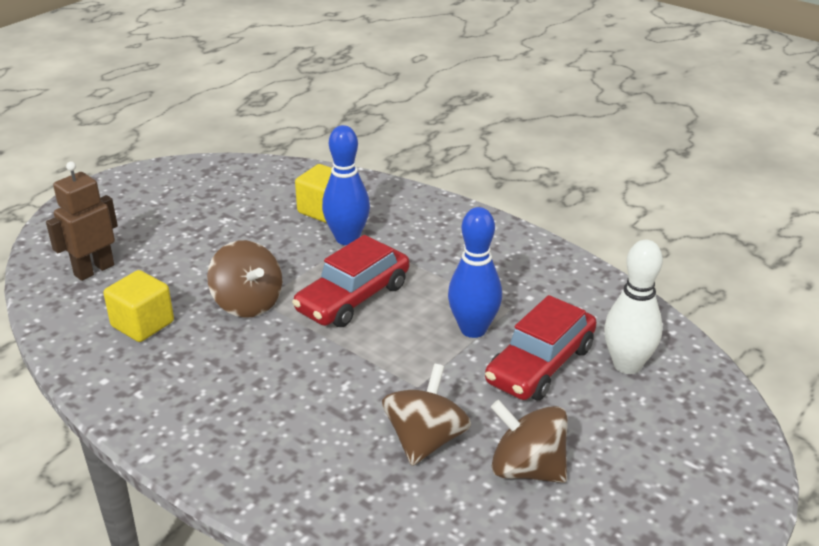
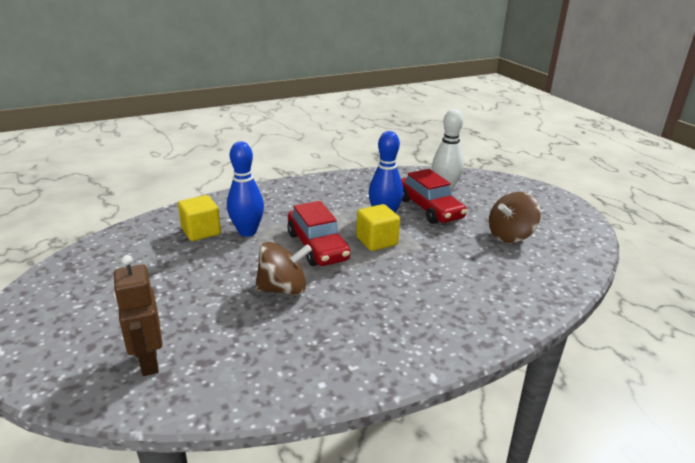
camera: 65 degrees left, 5 degrees down
yellow cube [104,270,174,342] -> yellow cube moved to [356,204,400,251]
brown spinning top [382,364,471,466] -> none

